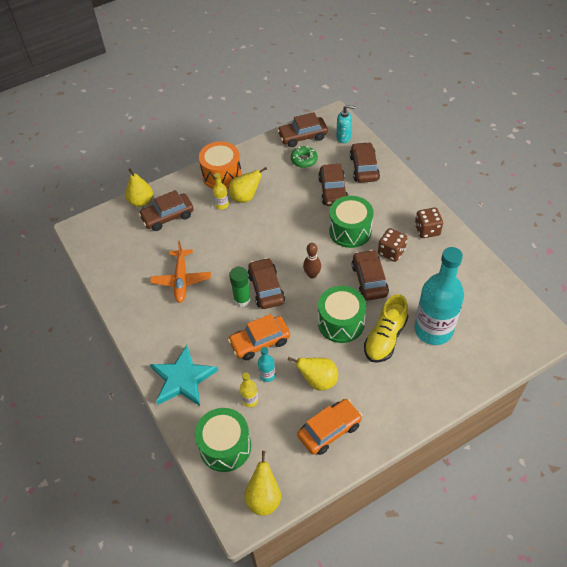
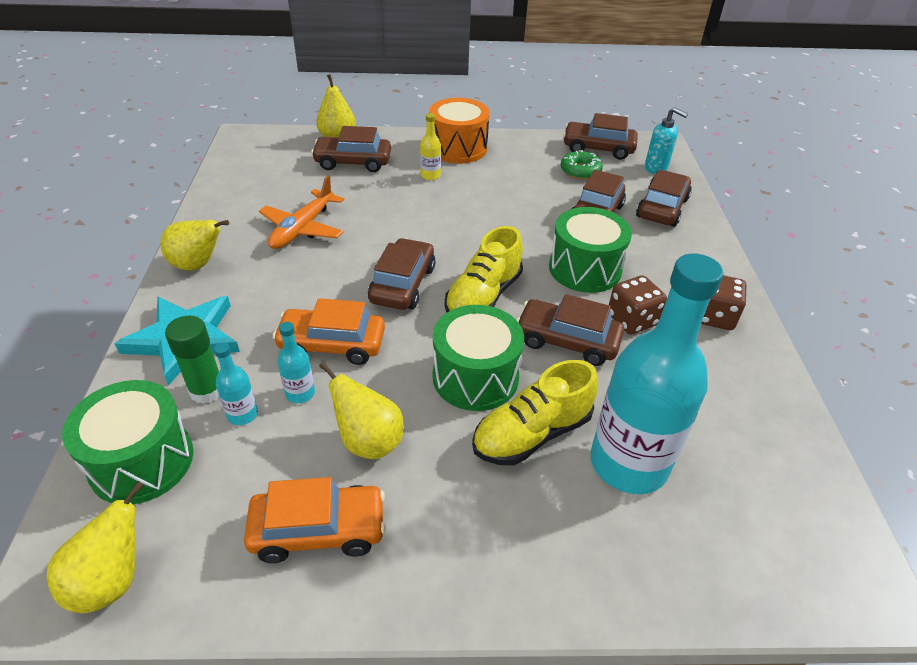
camera: 25 degrees right, 10 degrees down
yellow pear [229,167,267,203] -> yellow pear moved to [160,220,229,271]
green glue stick [229,267,251,307] -> green glue stick moved to [165,316,219,404]
yellow bottle [240,373,258,407] -> turquoise bottle [214,342,258,425]
brown bowling pin [303,243,321,279] -> yellow shoe [445,226,523,313]
brown car [352,250,389,300] -> brown car turned 90 degrees counterclockwise [517,294,624,366]

